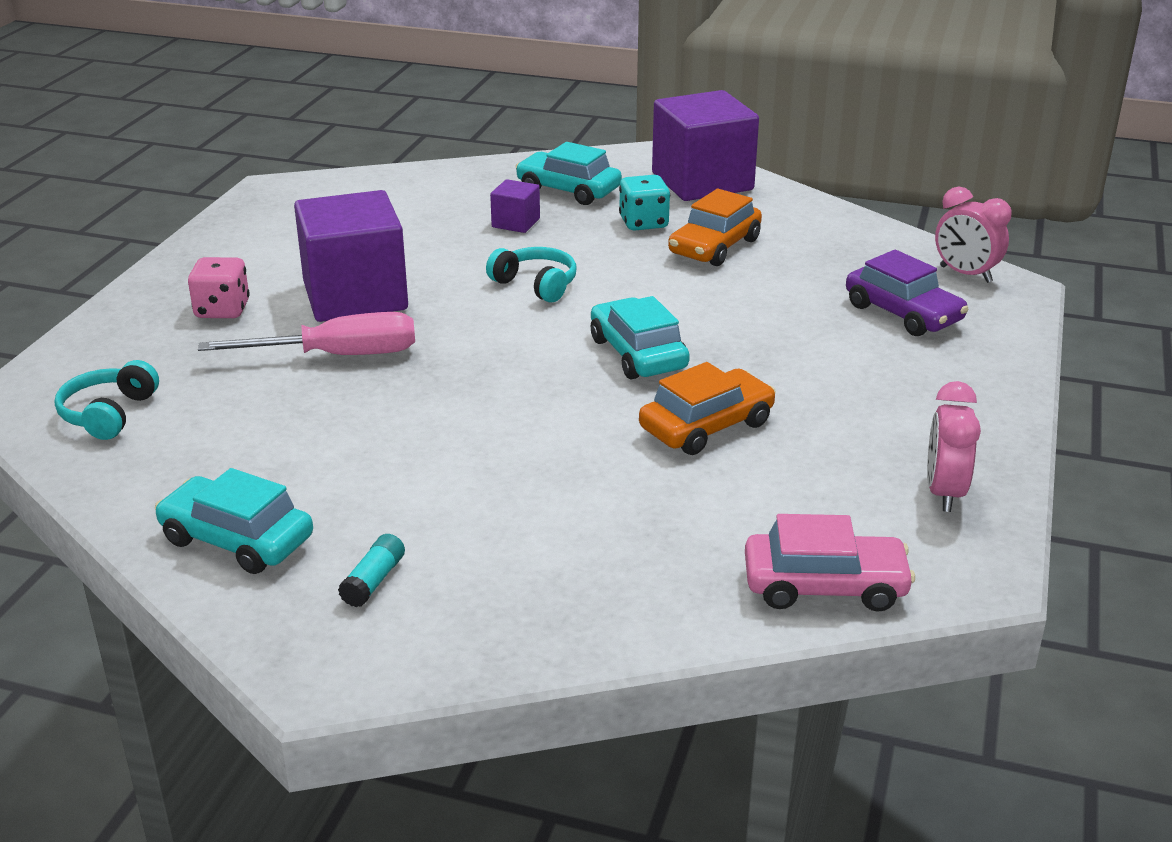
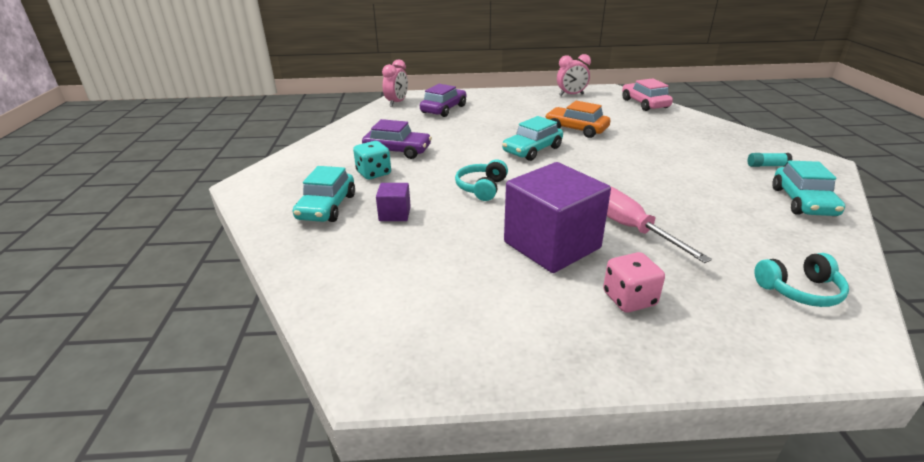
camera: 110 degrees left, 0 degrees up
purple cube [652,90,759,201] -> none
orange car [668,189,762,266] -> purple car [362,119,432,159]

